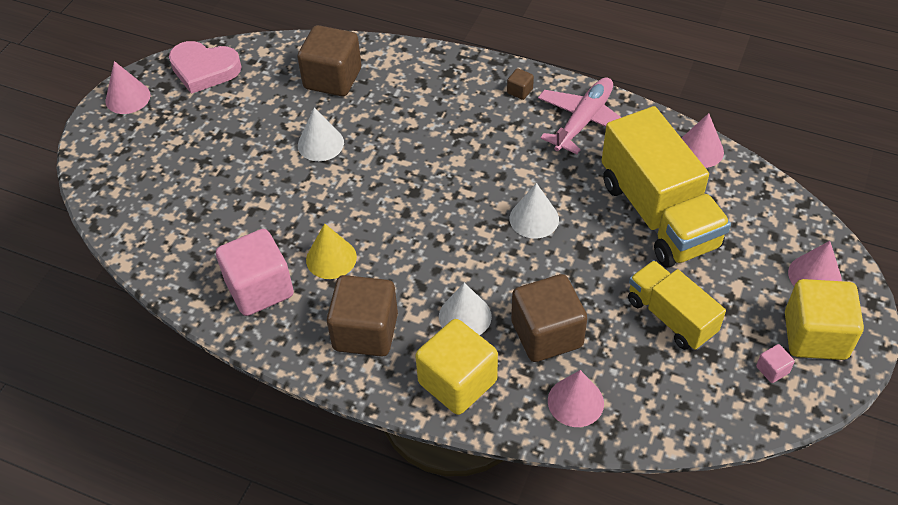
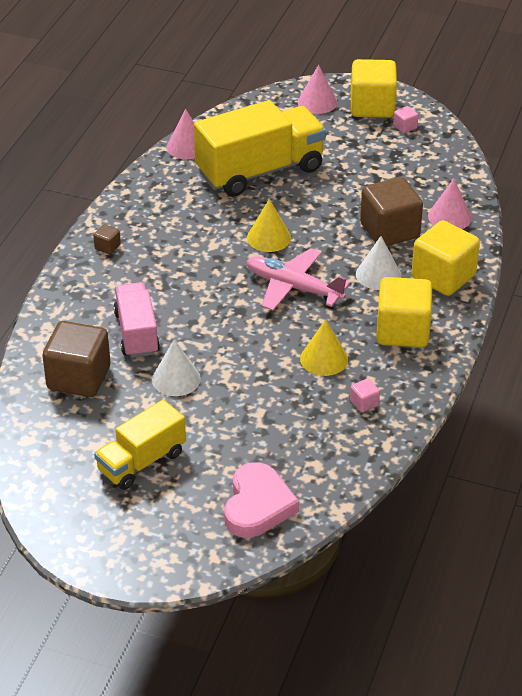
camera: 95 degrees left, 10 degrees down
pink cone [106,61,150,114] -> none
pink heart [169,41,242,94] -> pink heart moved to [224,462,299,538]
pink cube [216,229,294,316] -> pink cube [350,378,380,413], size x0.42
brown cube [327,275,398,357] -> yellow cube [376,277,432,348]
white cone [510,183,559,238] -> yellow cone [247,199,291,252]
pink plane [538,77,622,154] -> pink plane moved to [247,248,351,311]
yellow truck [628,260,726,350] -> yellow truck moved to [94,400,186,490]
none -> pink truck [114,282,160,358]

